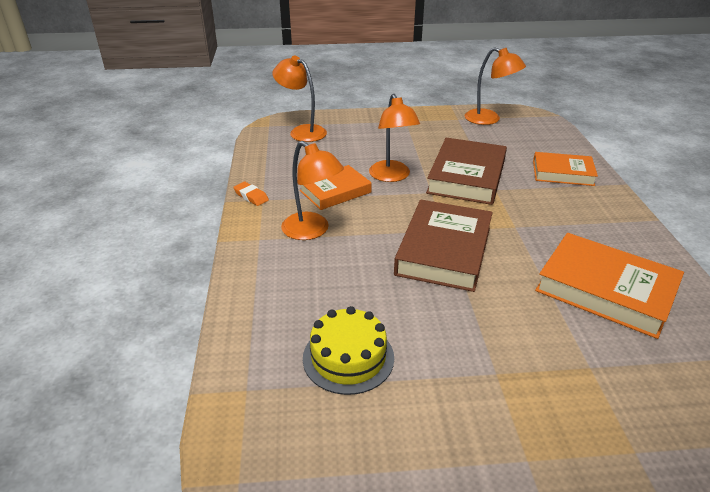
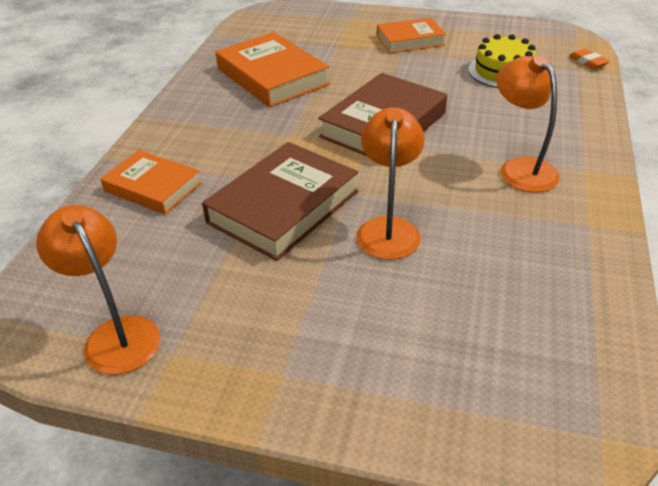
camera: 160 degrees left, 5 degrees up
orange eraser [233,182,269,206] -> orange eraser moved to [569,48,610,69]
orange lamp [272,56,327,142] -> none
orange book [300,165,372,210] -> orange book moved to [377,17,446,53]

